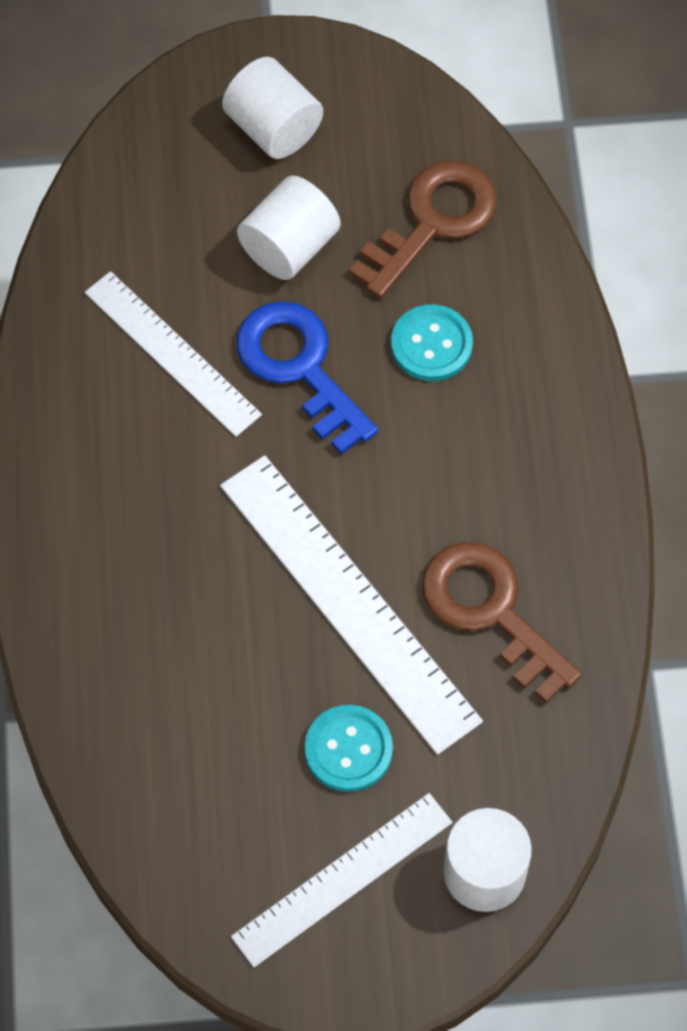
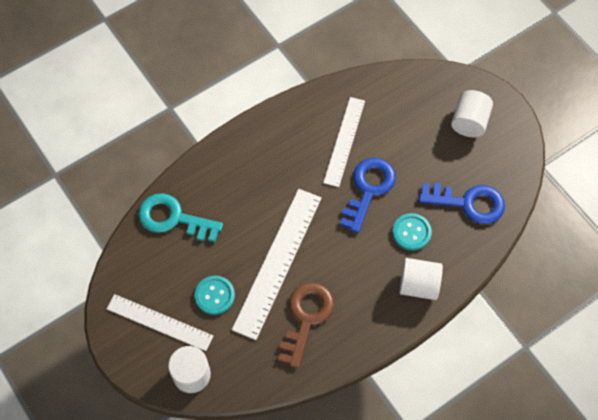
camera: 60 degrees right, 0 degrees up
white cylinder [237,175,341,280] -> white cylinder moved to [400,258,443,300]
brown key [349,160,497,299] -> blue key [419,183,505,224]
none -> turquoise key [138,193,223,242]

